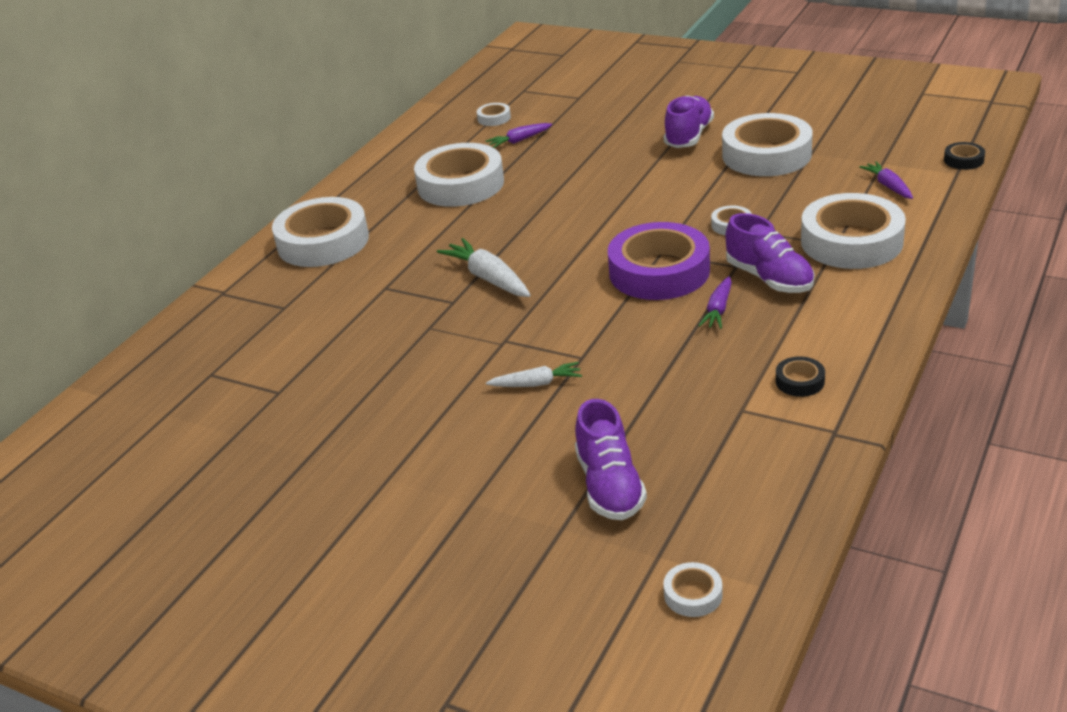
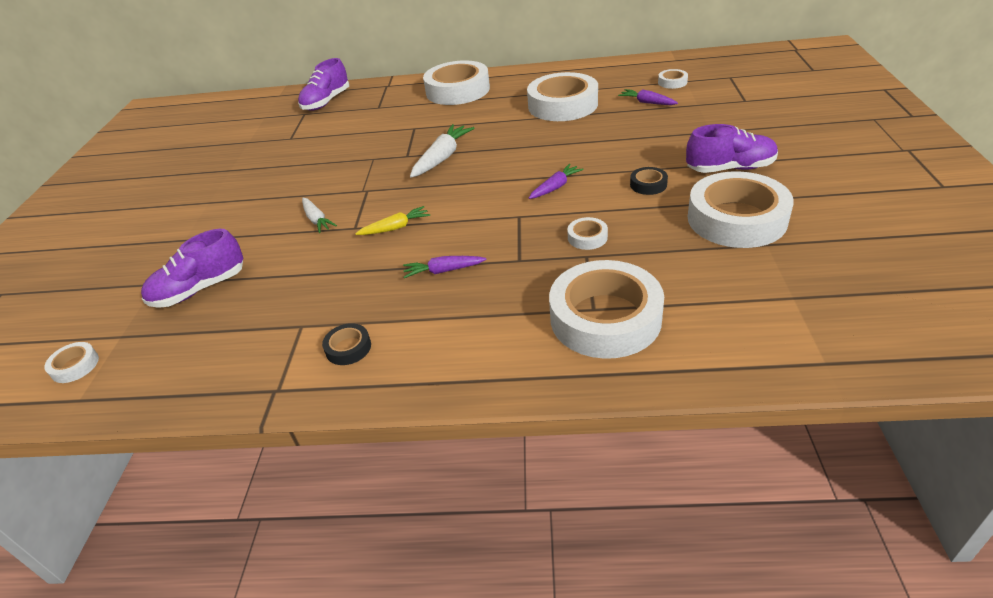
camera: 65 degrees right, 5 degrees up
purple tape [608,222,710,300] -> none
purple shoe [725,213,814,293] -> purple shoe moved to [298,58,349,111]
purple carrot [859,161,913,199] -> purple carrot moved to [529,164,584,199]
black tape [944,142,985,170] -> black tape moved to [630,167,668,195]
none -> yellow carrot [355,206,430,235]

